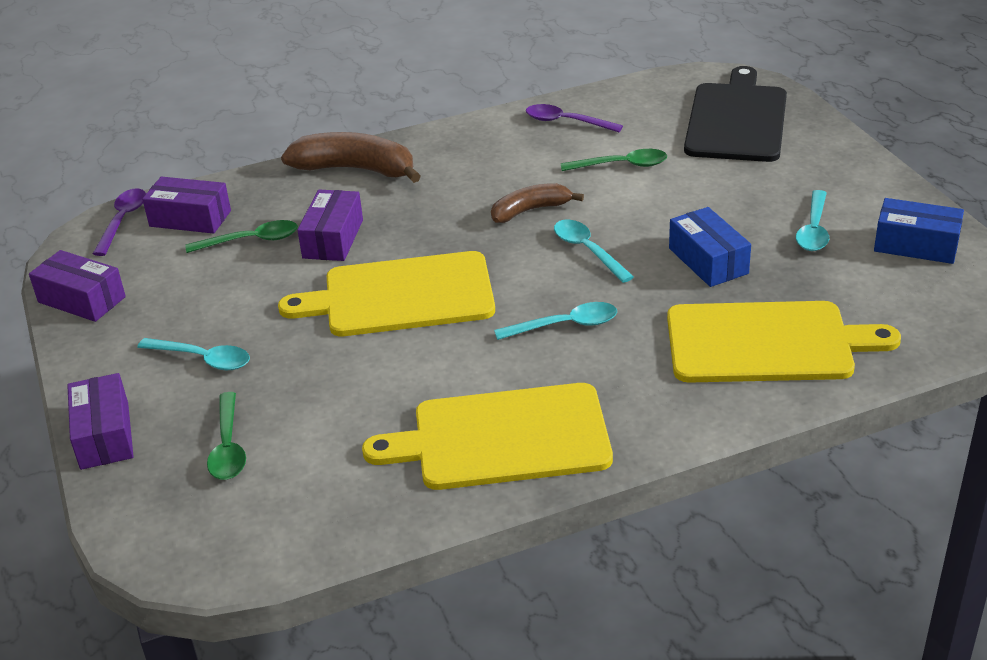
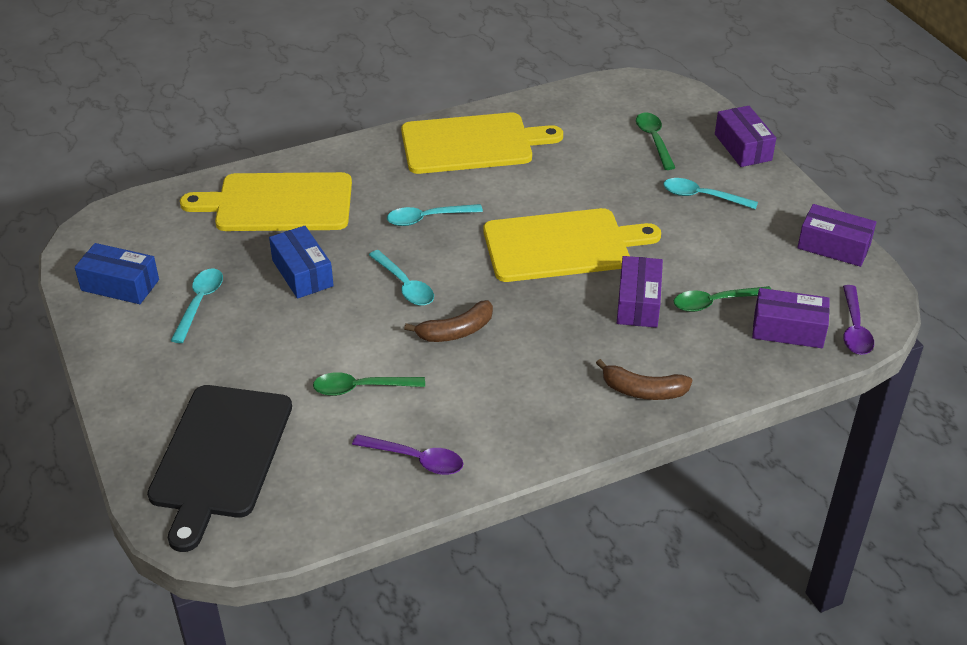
camera: 175 degrees right, 5 degrees up
brown banana [281,132,421,183] -> brown banana [596,359,692,400], size x0.62

